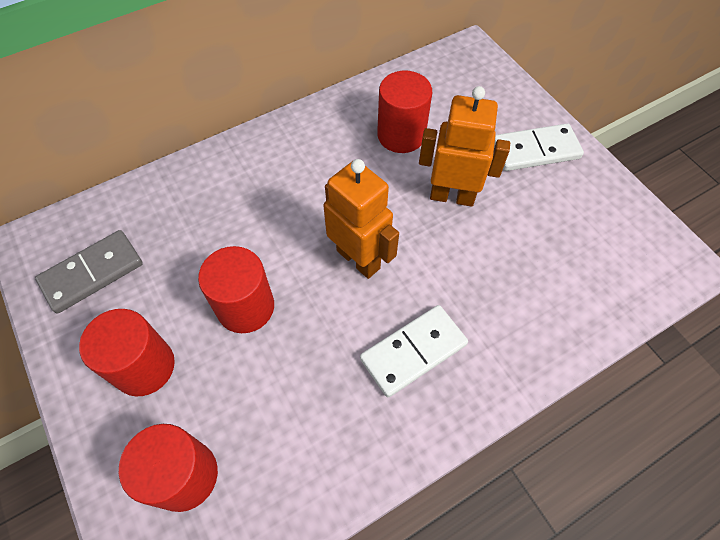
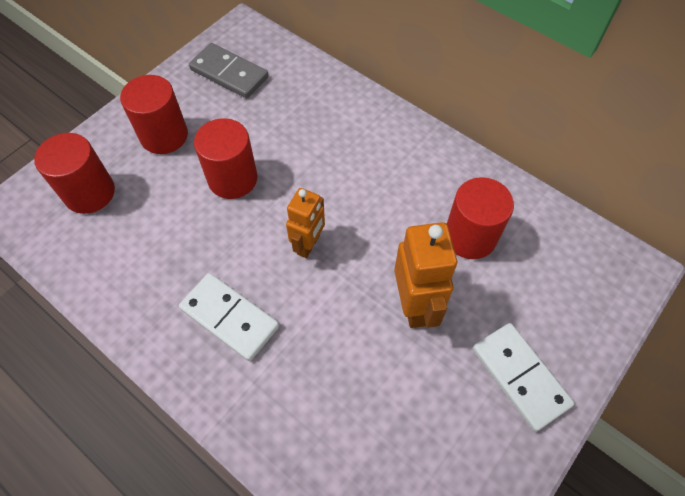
camera: 70 degrees right, 0 degrees up
orange robot [323,159,399,279] -> orange robot [286,188,325,258], size x0.66

